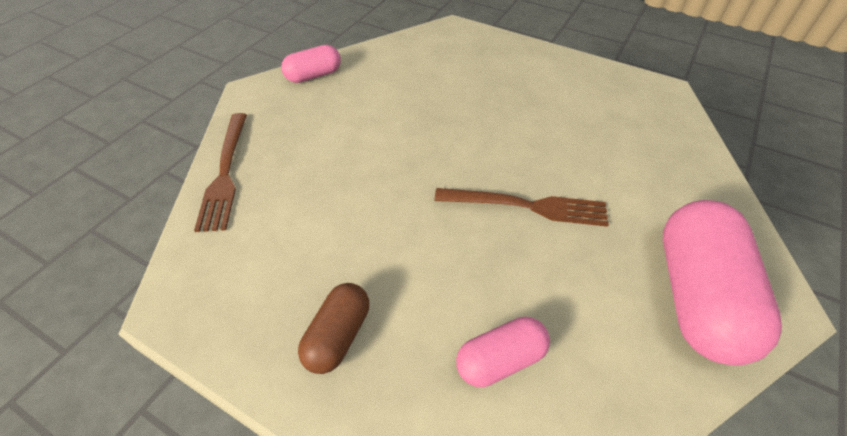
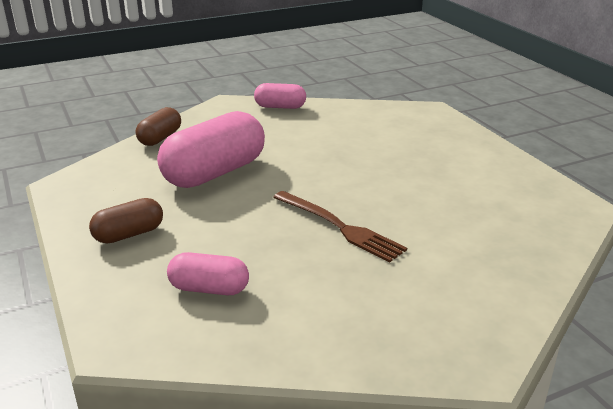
camera: 35 degrees right, 20 degrees down
brown fork [194,113,247,232] -> brown capsule [136,107,181,146]
pink capsule [663,200,782,366] -> pink capsule moved to [157,111,265,188]

